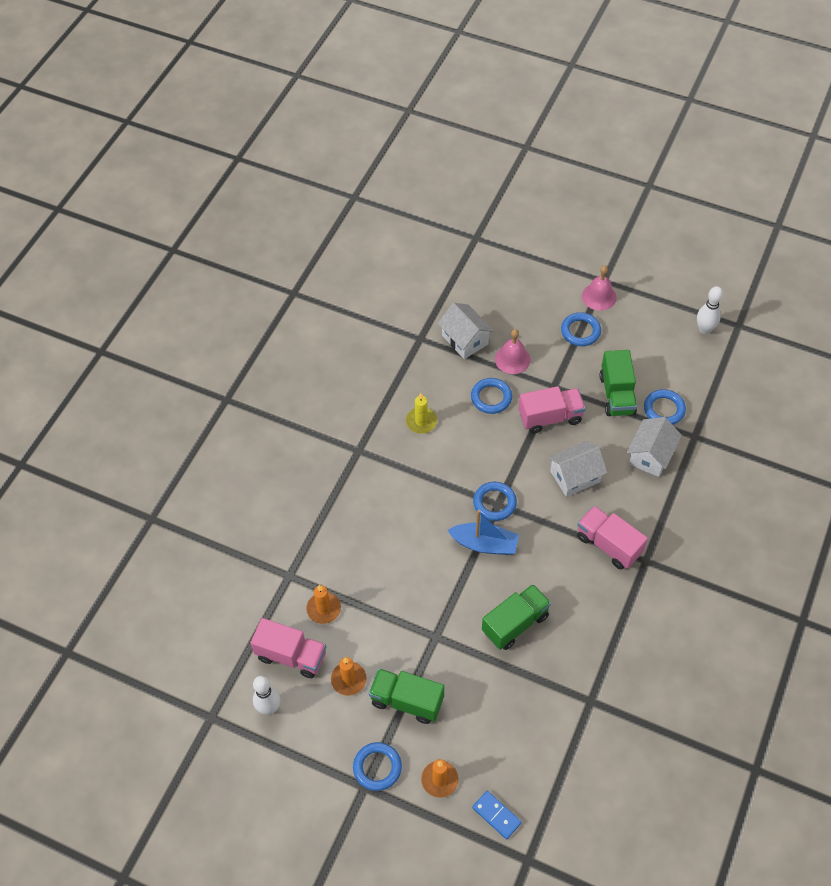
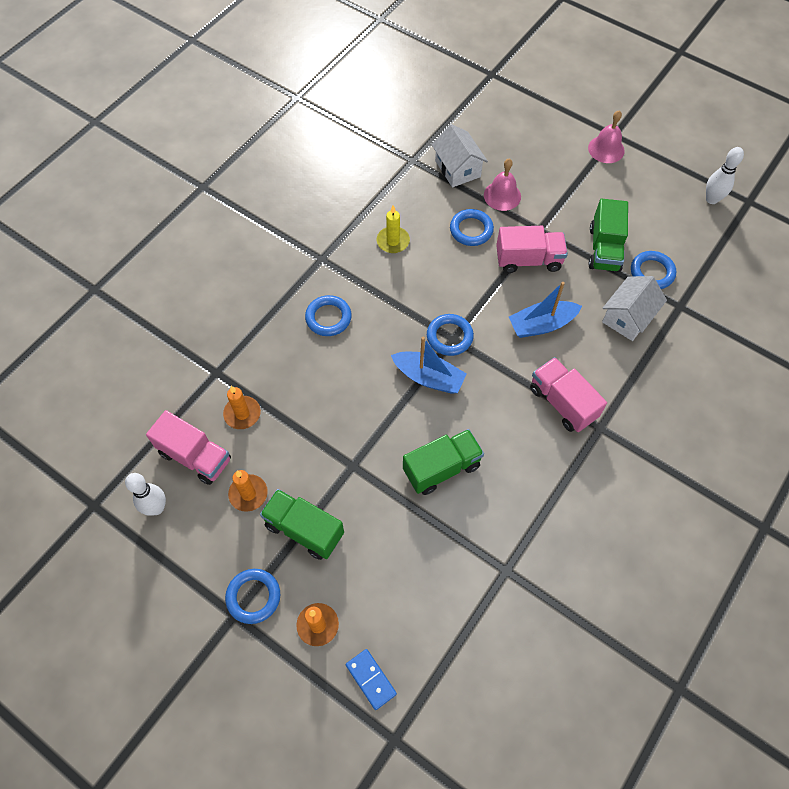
camera: 10 degrees right, 5 degrees up
white house [548,441,607,497] -> blue boat [509,282,582,338]
blue ring [561,312,601,346] -> blue ring moved to [305,295,352,336]

